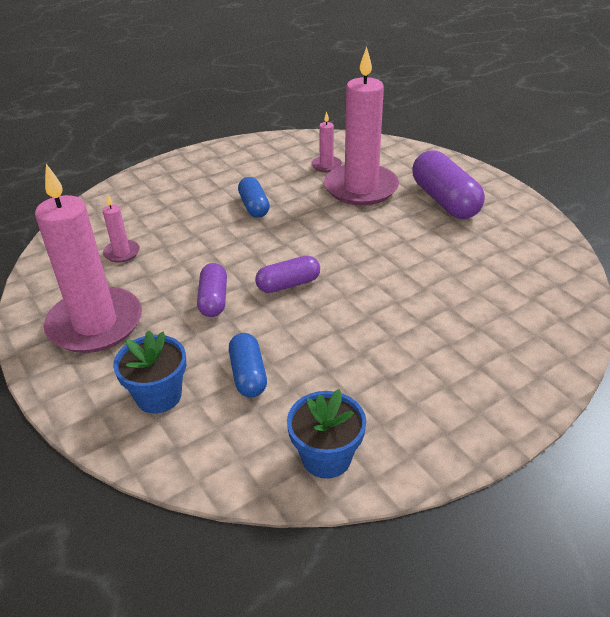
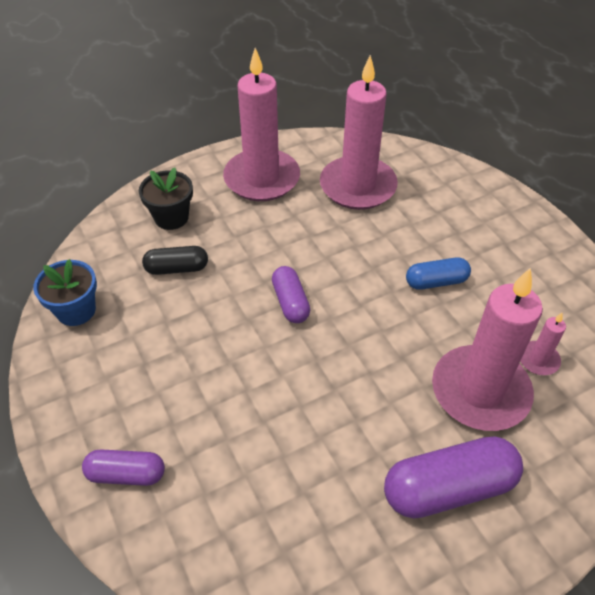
camera: 95 degrees right, 10 degrees up
pink candle [103,194,140,263] -> pink candle [320,55,398,210], size x2.31
blue flower pot [113,331,186,413] -> black flower pot [139,167,193,230]
purple capsule [197,263,227,317] -> purple capsule moved to [82,450,165,486]
blue capsule [229,333,267,397] -> black capsule [142,246,208,275]

